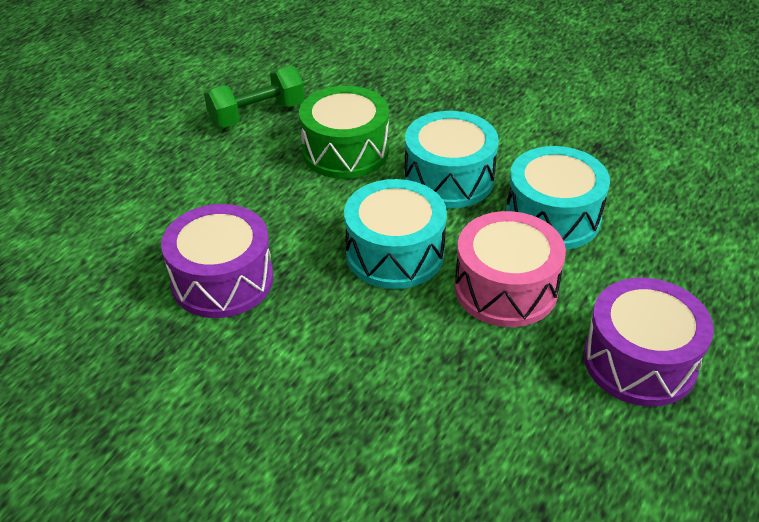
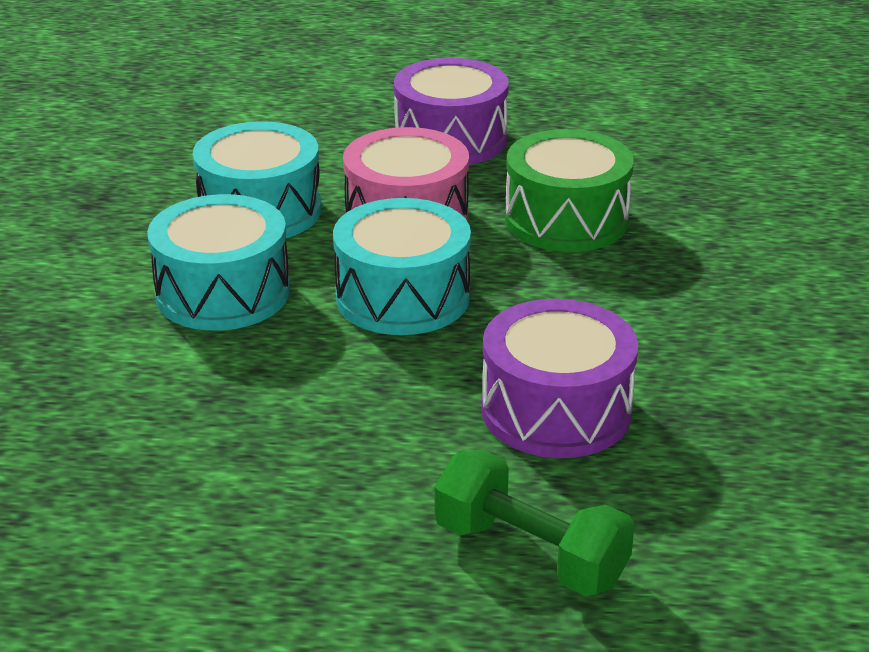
camera: 115 degrees left, 10 degrees down
green dumbbell [204,65,305,128] -> green dumbbell moved to [435,450,635,596]
green drum [299,86,389,179] -> green drum moved to [505,129,634,252]

